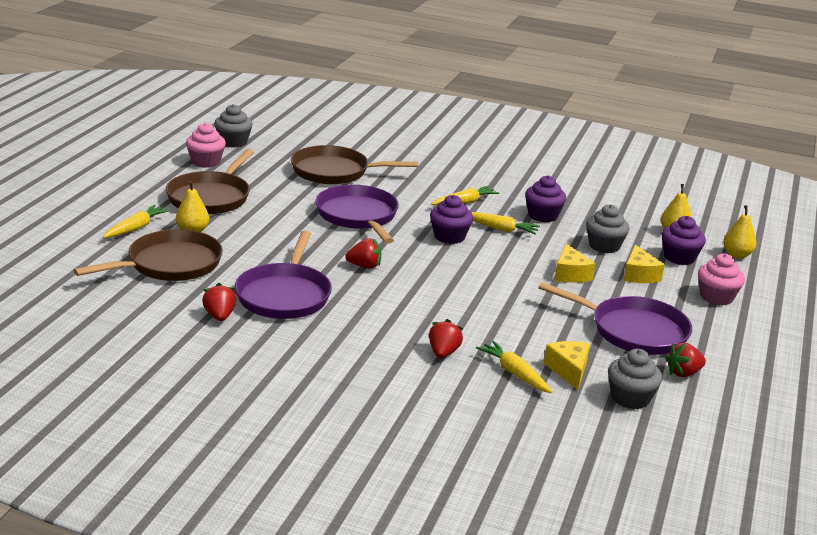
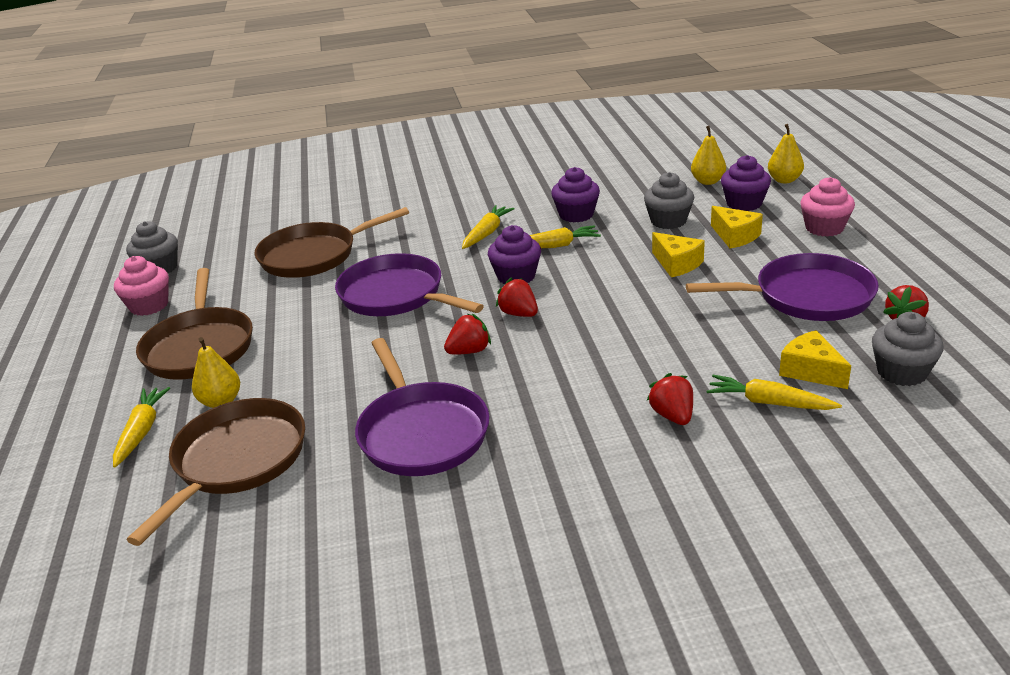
camera: 25 degrees left, 5 degrees up
red strawberry [202,283,236,321] -> red strawberry moved to [496,277,538,317]

